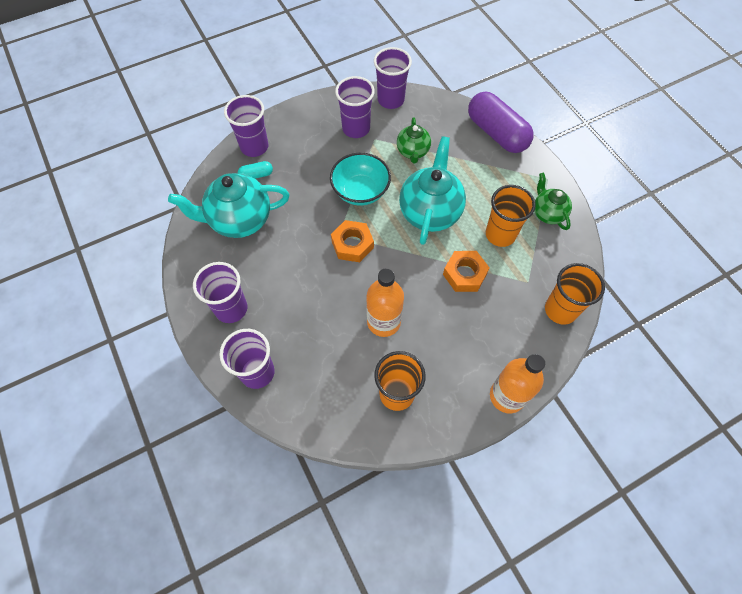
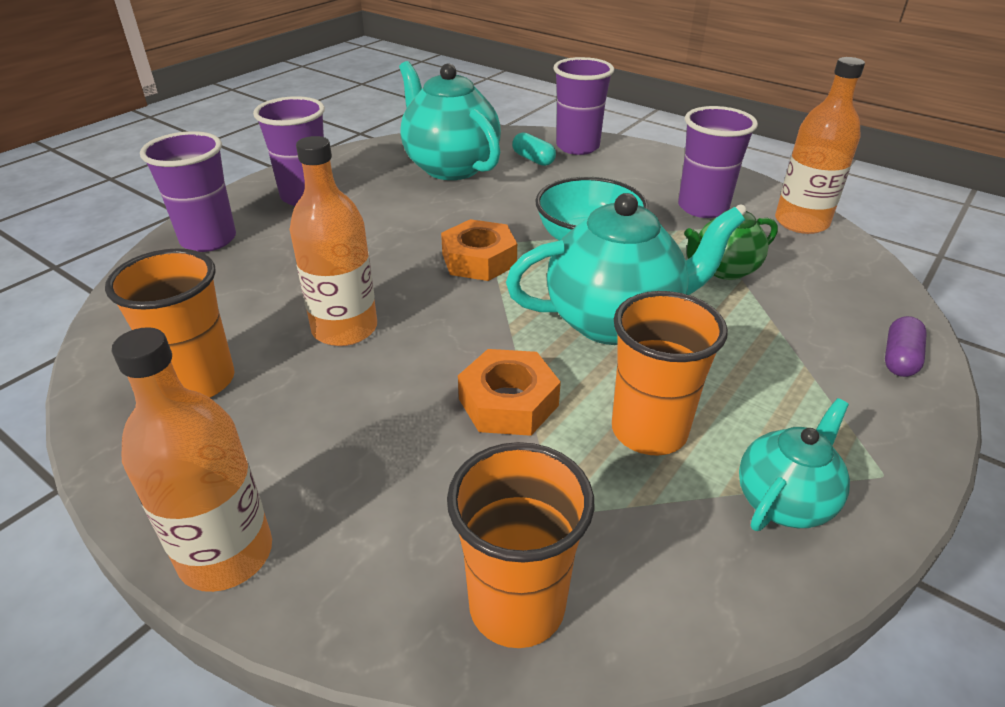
camera: 65 degrees right, 25 degrees down
purple cup [374,47,412,109] -> orange bottle [775,57,865,234]
purple capsule [468,92,534,153] -> purple capsule [885,316,927,377], size x0.44
green teapot [534,173,572,230] -> turquoise teapot [739,398,850,531]

